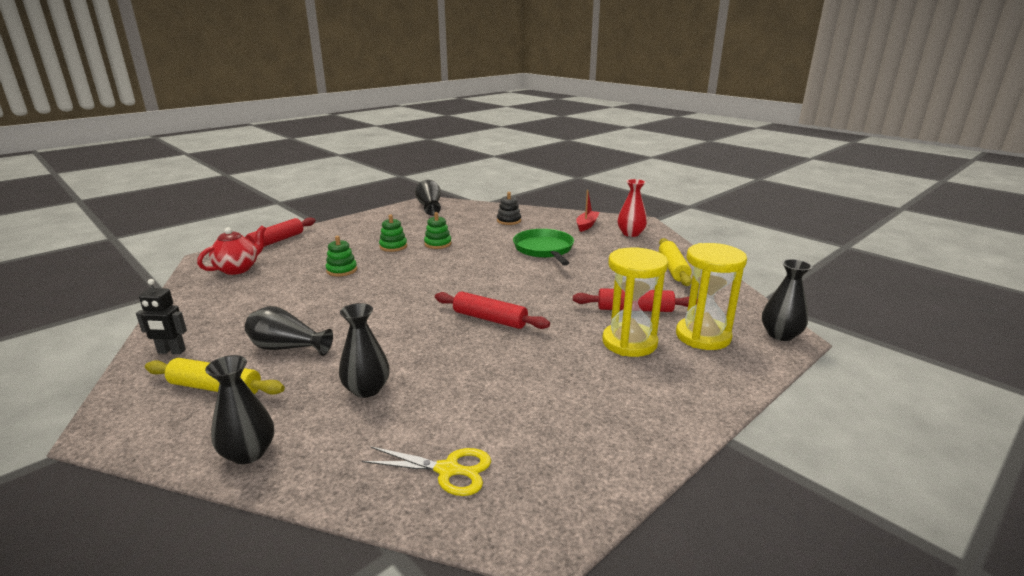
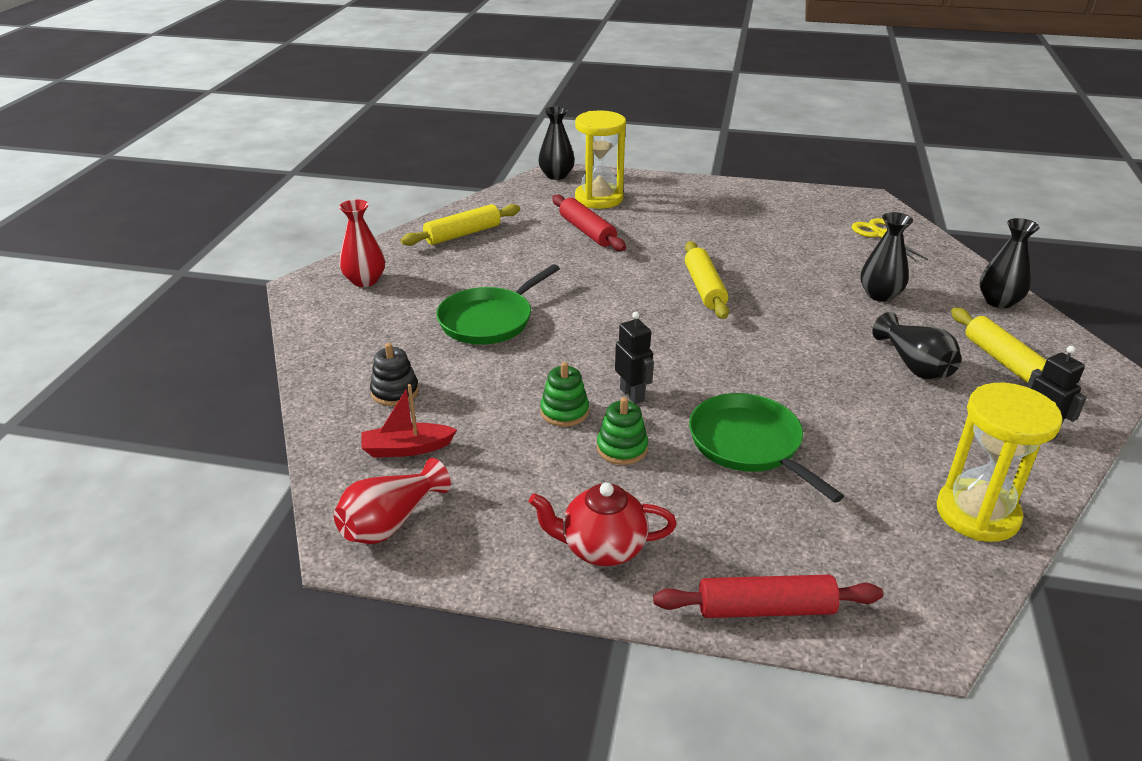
camera: 125 degrees left, 10 degrees up
red teapot [197,225,266,275] -> red teapot moved to [529,482,677,566]
green stacking toy [326,236,357,277] -> green pan [689,393,844,503]
black vase [415,180,441,215] -> red vase [334,458,451,544]
red rolling pin [435,292,550,329] -> yellow rolling pin [685,241,729,319]
red boat [576,190,600,232] -> red boat moved to [361,384,457,458]
yellow hourglass [602,247,668,357] -> yellow hourglass moved to [936,383,1063,542]
none -> black robot [615,312,654,404]

